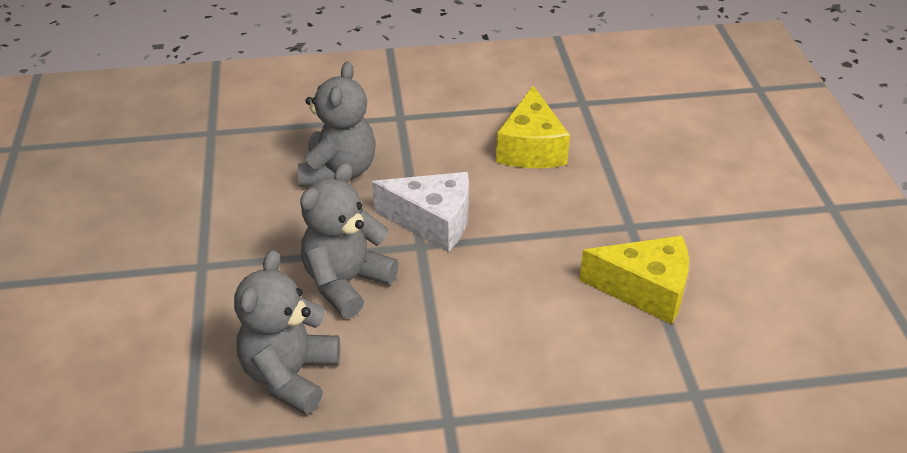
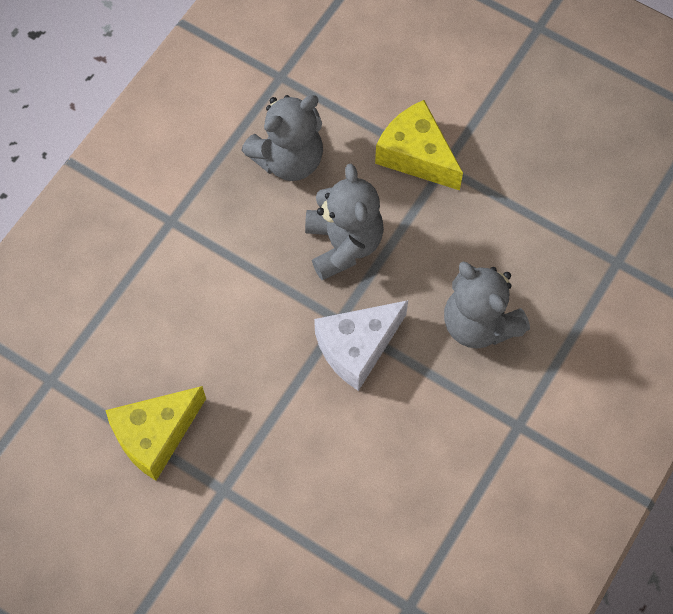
camera: 130 degrees right, 25 degrees up
grey teddy bear [234,250,340,414] -> grey teddy bear turned 90 degrees clockwise [241,95,323,181]
yellow cheese [496,86,570,168] -> yellow cheese moved to [375,100,463,190]

